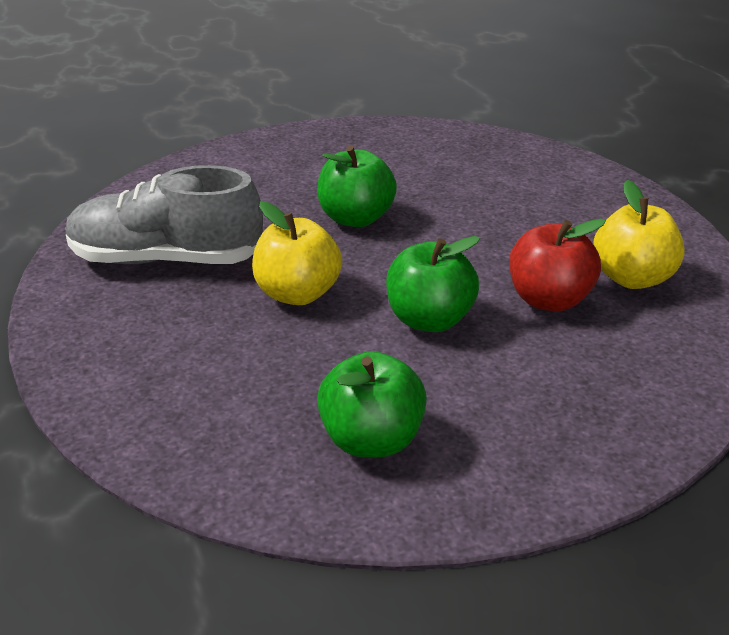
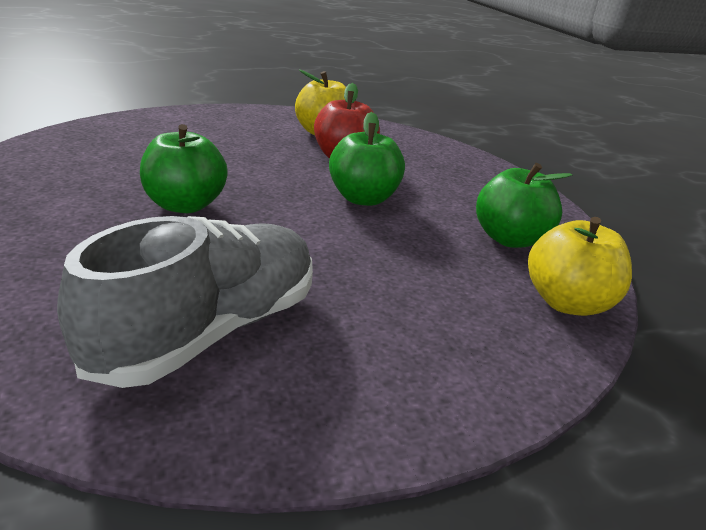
camera: 90 degrees left, 5 degrees down
grey shoe [66,165,263,264] -> grey shoe turned 150 degrees counterclockwise [57,216,313,388]
yellow apple [252,201,342,305] -> yellow apple moved to [528,217,632,316]

